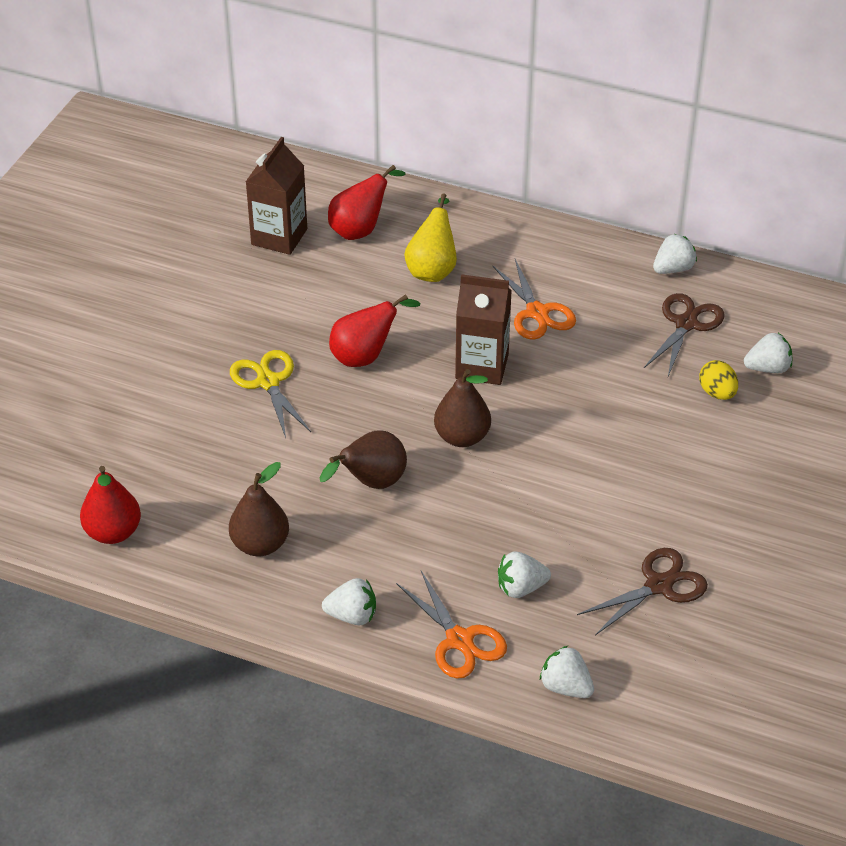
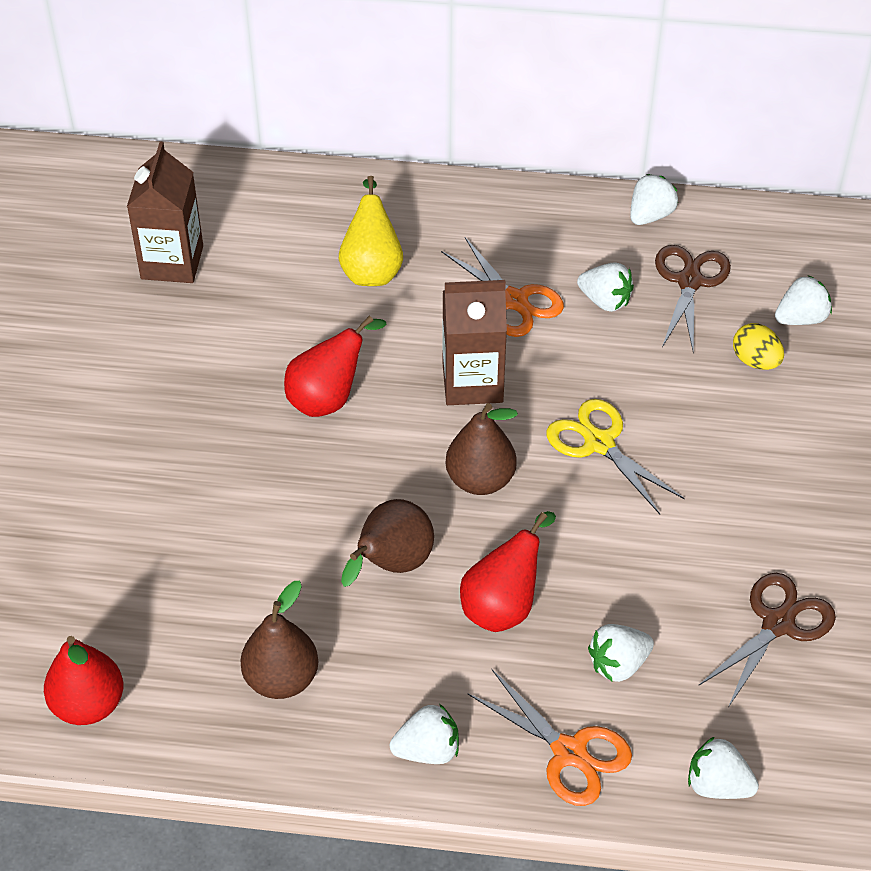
camera: 15 degrees left, 5 degrees up
yellow scissors [230,350,311,438] -> yellow scissors moved to [546,399,685,514]
red pear [328,165,405,240] -> red pear moved to [460,511,556,632]
none -> white strawberry [577,262,634,312]

